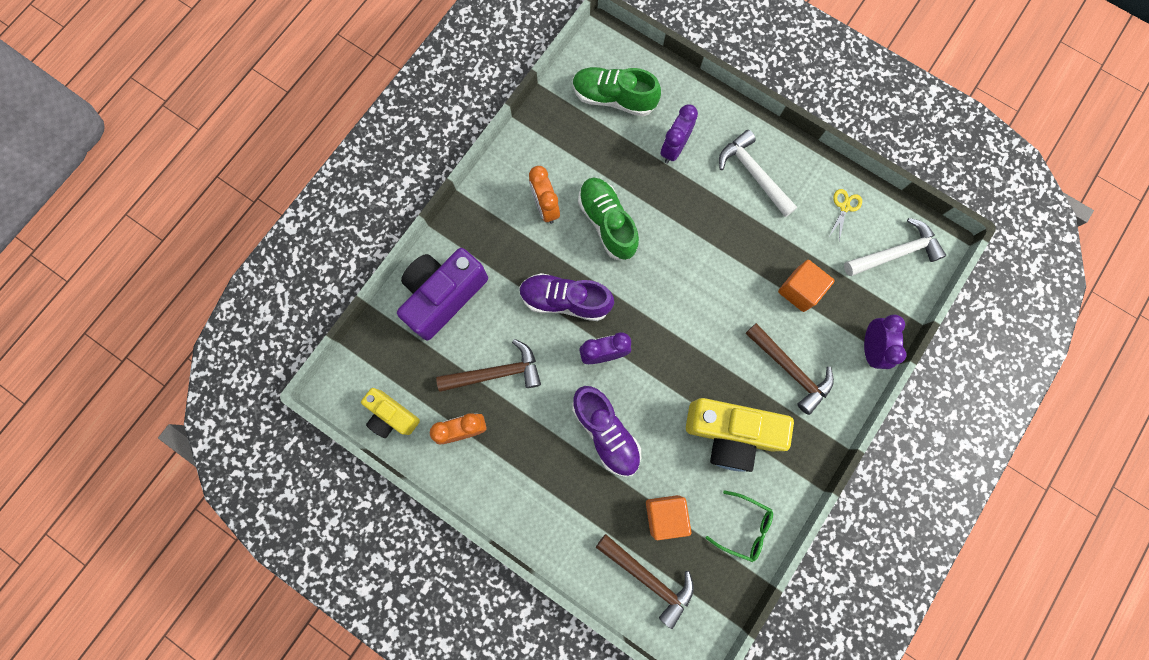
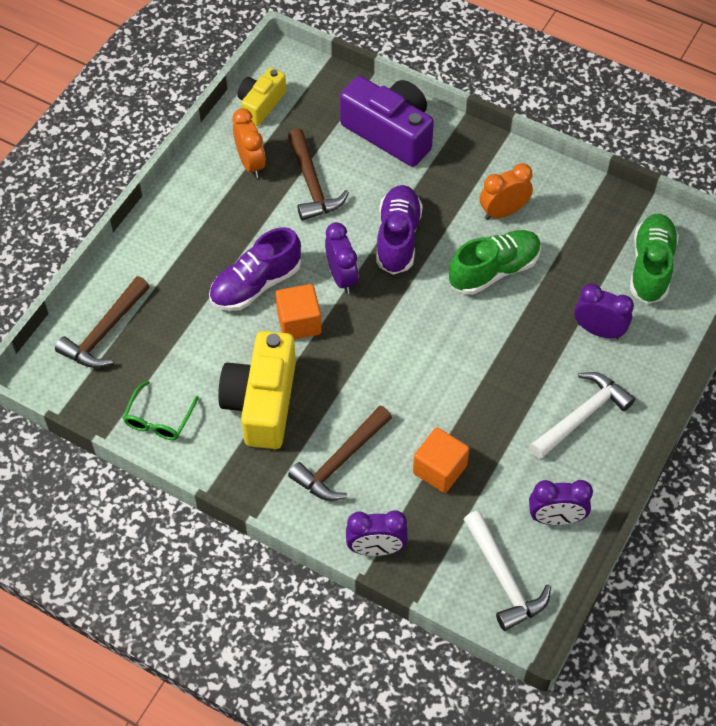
camera: 85 degrees right, 20 degrees down
orange cube [646,495,691,540] -> orange cube moved to [276,284,321,339]
yellow scissors [828,189,862,241] -> purple clock [529,480,593,525]

